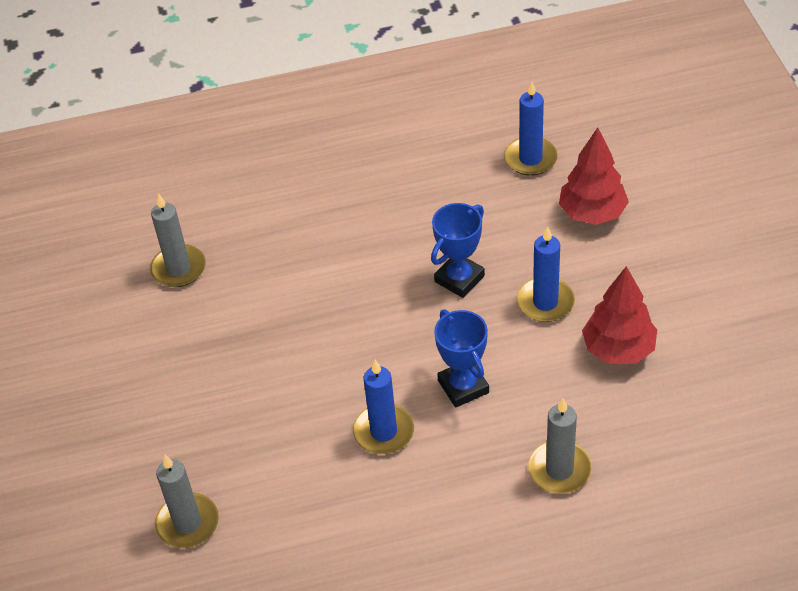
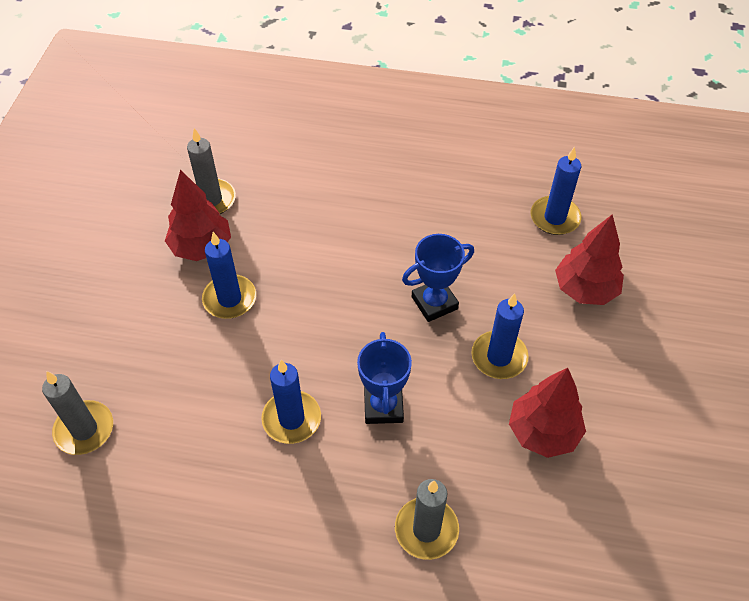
camera: 20 degrees right, 5 degrees up
none -> red tree [165,170,231,261]
none -> blue candle [202,232,256,319]

